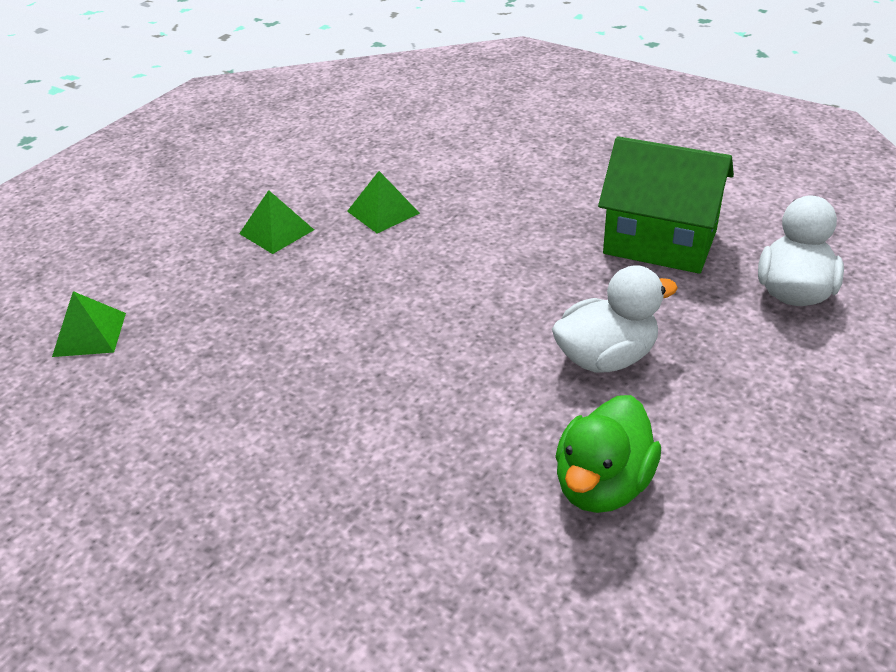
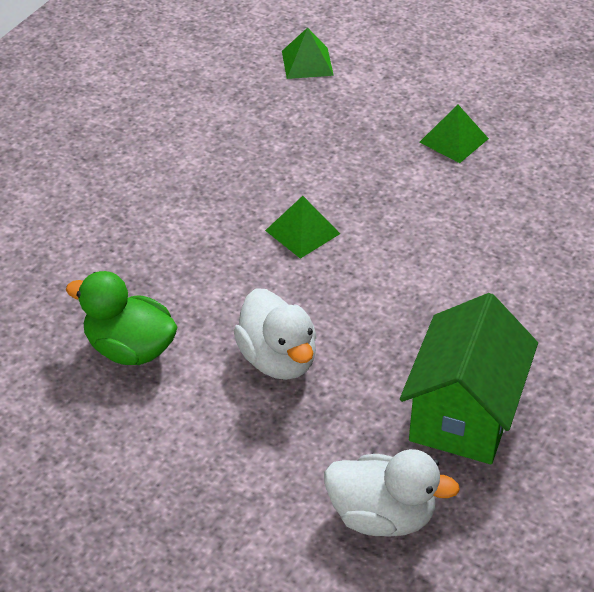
camera: 85 degrees right, 5 degrees up
green pyramid [347,171,420,234] -> green pyramid moved to [265,196,340,259]

